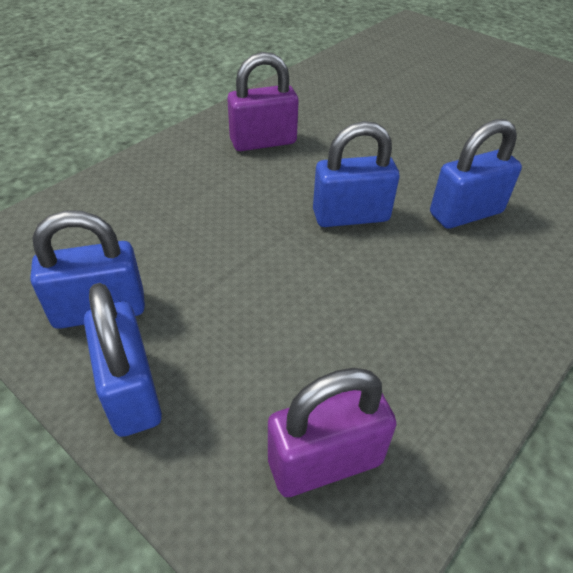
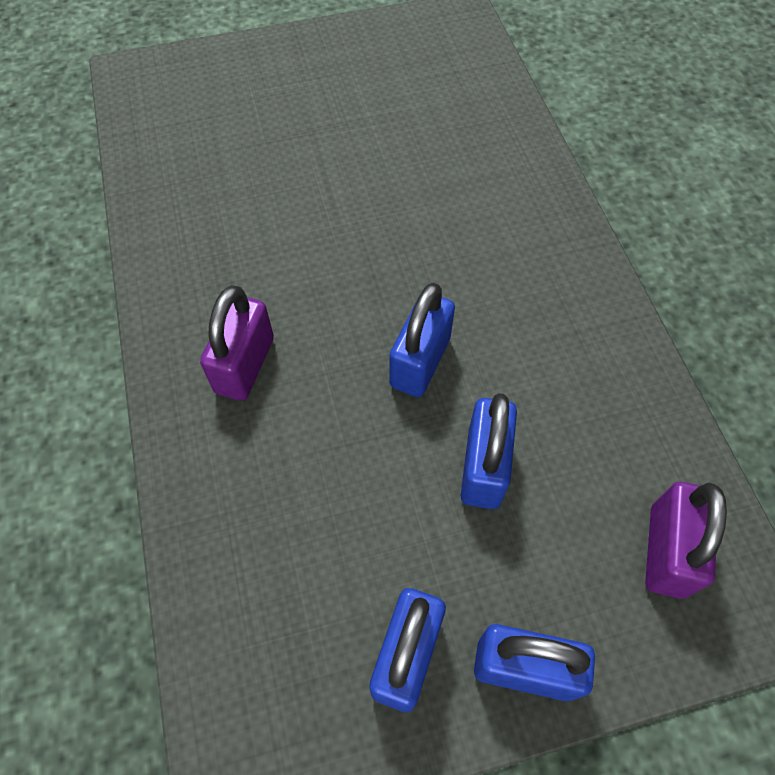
camera: 55 degrees left, 15 degrees up
blue padlock [430,119,522,229] -> blue padlock moved to [461,393,517,509]

